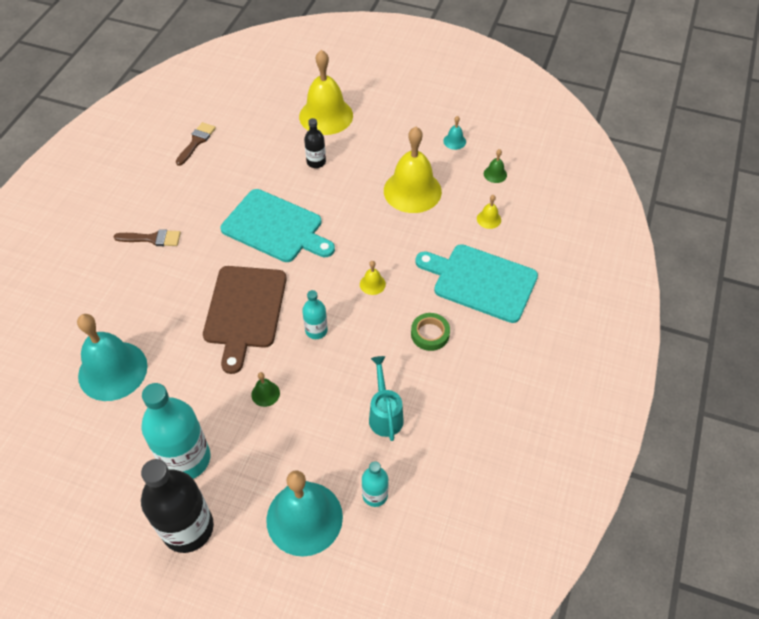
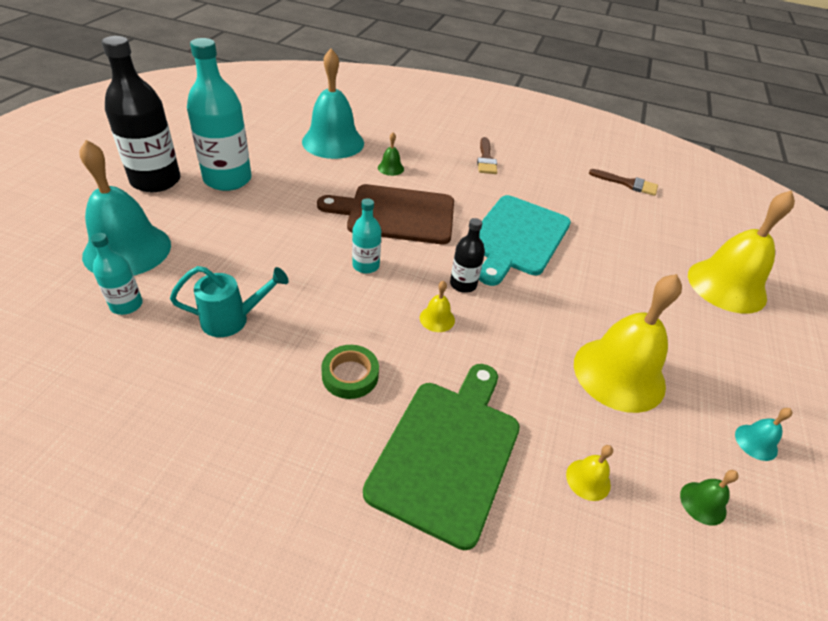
camera: 85 degrees right, 10 degrees down
green bell [251,372,280,407] -> green bell moved to [378,132,404,176]
black bottle [304,118,326,168] -> black bottle moved to [450,218,485,293]
turquoise cutting board [415,244,538,323] -> green cutting board [363,364,520,550]

